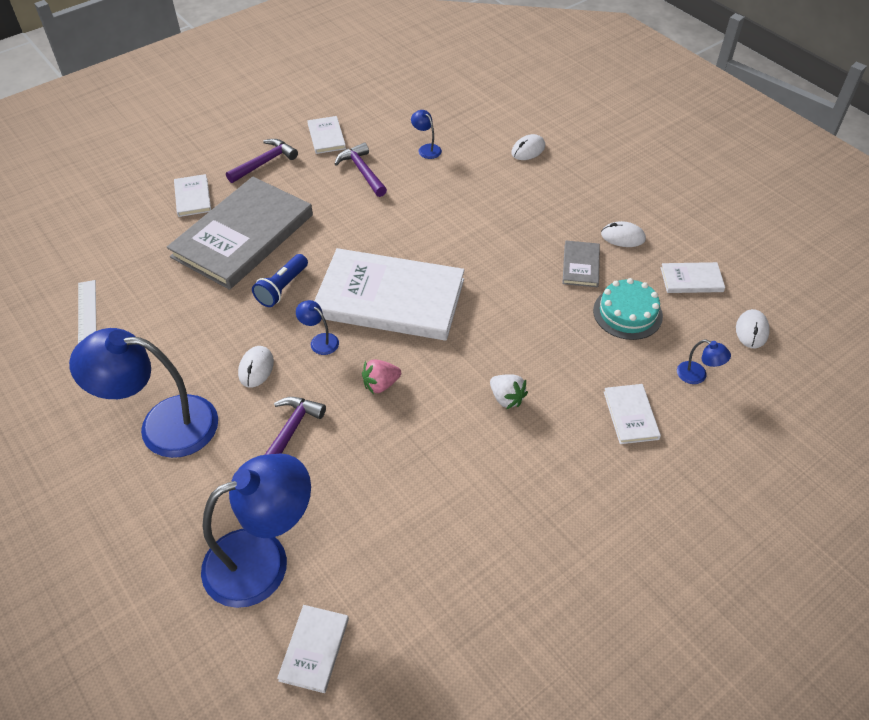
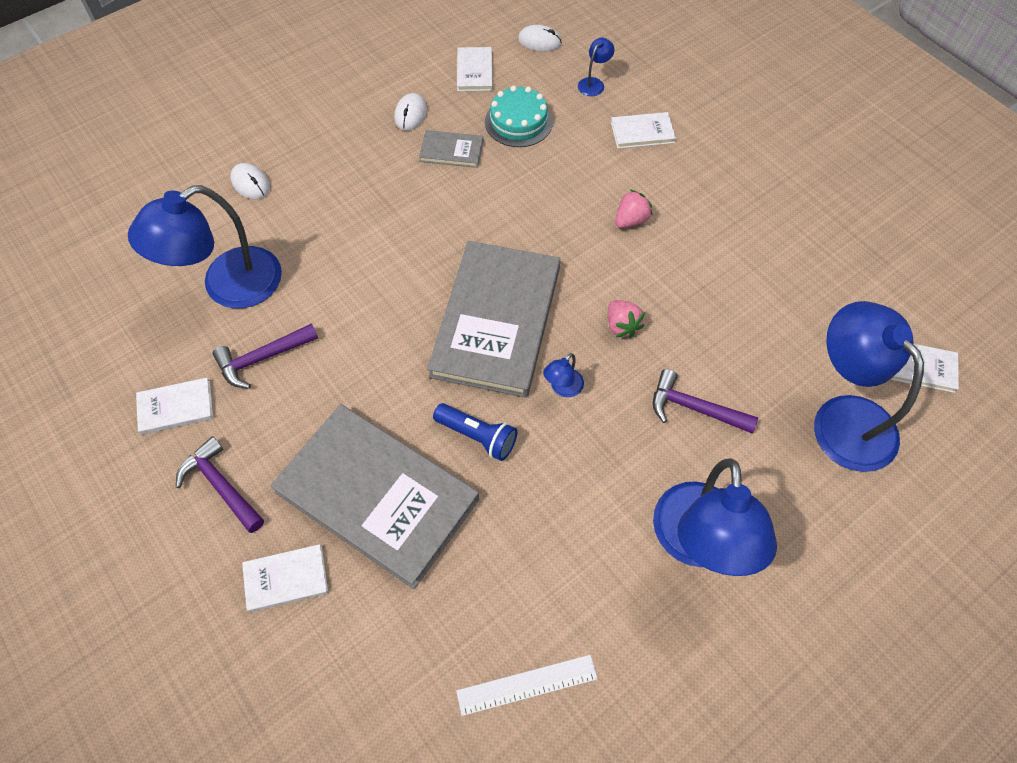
camera: 90 degrees left, 10 degrees up
white mouse [238,346,274,388] -> none
white book [314,248,464,341] -> grey book [427,241,560,398]
blue lamp [411,110,442,159] -> blue lamp [128,185,282,309], size x2.47
white strawberry [490,374,528,409] -> pink strawberry [615,190,653,228]

